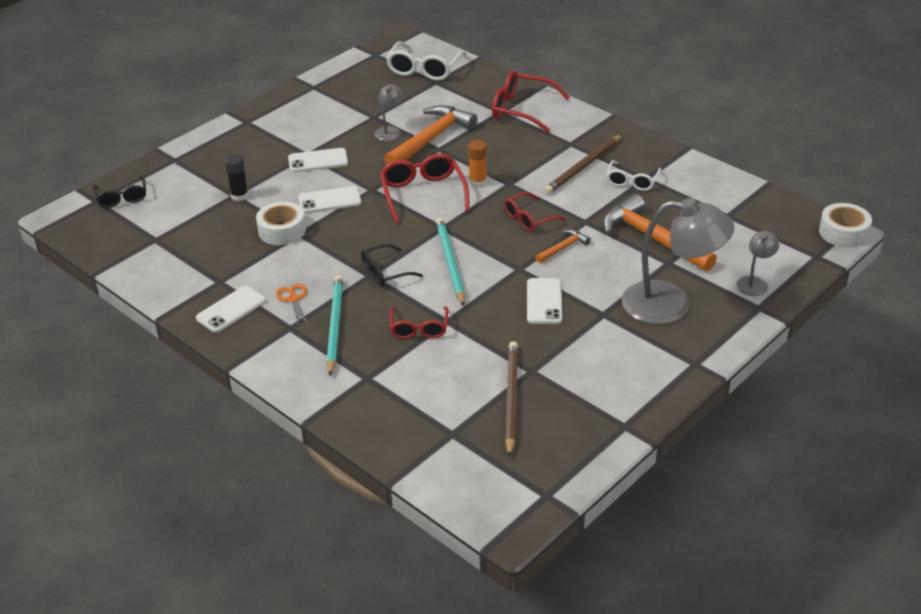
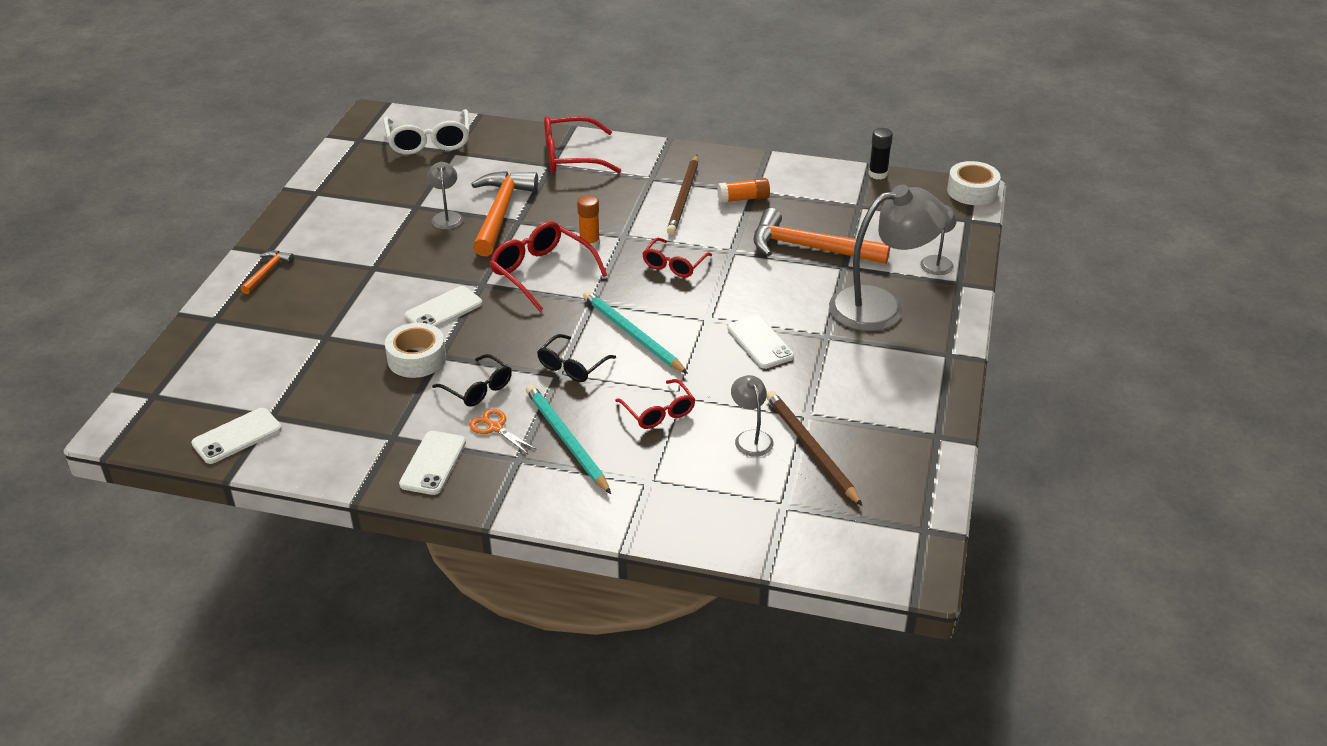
camera: 30 degrees left, 0 degrees up
black glasses [93,176,146,208] -> black glasses moved to [432,354,512,407]
black glue stick [224,154,249,201] -> black glue stick moved to [869,128,893,179]
white phone [288,148,348,172] -> white phone moved to [191,408,282,464]
orange hammer [535,229,591,263] -> orange hammer moved to [241,251,294,294]
white glasses [606,160,661,191] -> orange glue stick [717,178,770,203]
none -> grey lamp [731,375,774,457]

